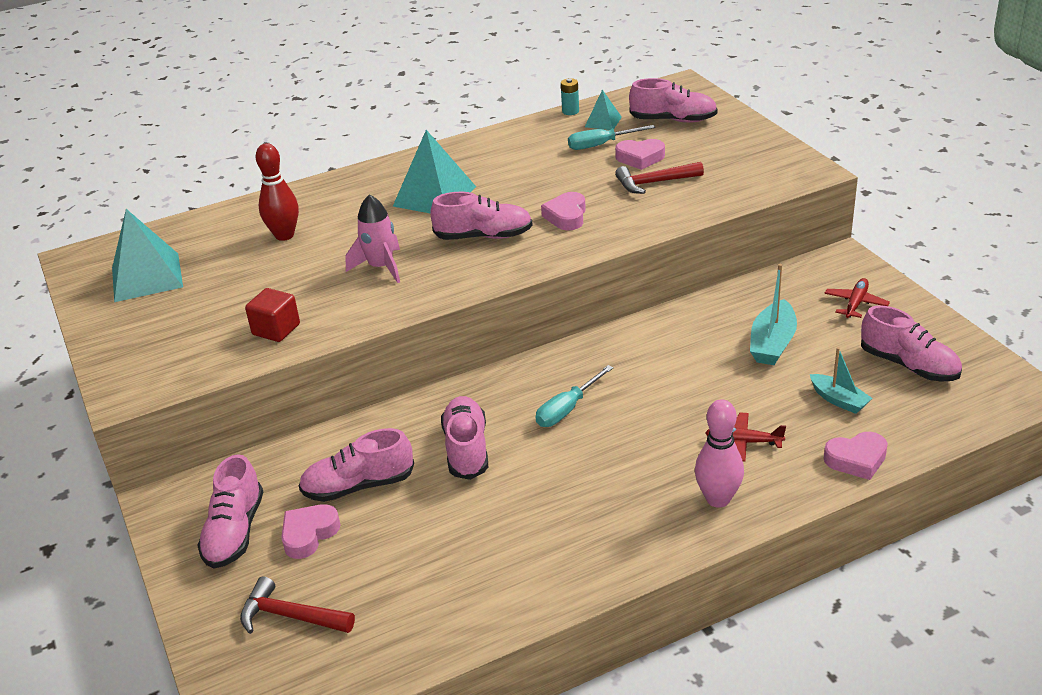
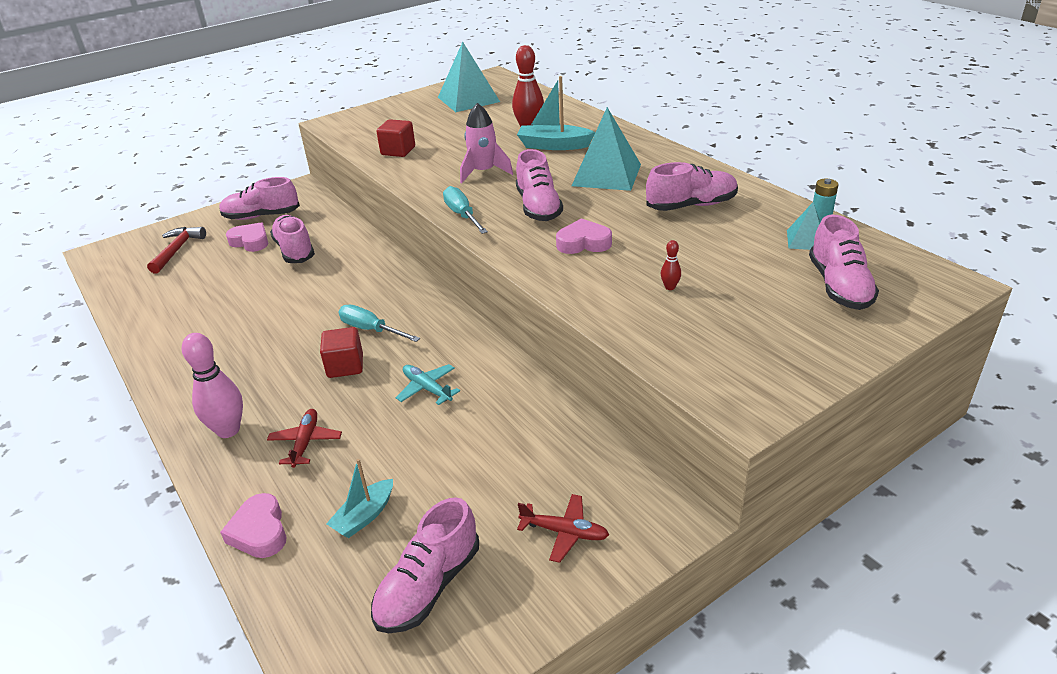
camera: 80 degrees right, 0 degrees up
pink shoe [441,396,488,480] -> pink shoe moved to [646,162,738,211]
turquoise screwdriver [568,125,655,150] -> turquoise screwdriver moved to [443,186,488,234]
pink heart [615,139,665,170] -> none
red hammer [615,162,704,194] -> red bowling pin [661,240,681,290]
turquoise boat [750,264,797,365] -> turquoise boat moved to [517,76,595,150]
none -> red cube [320,327,363,378]
none -> turquoise plane [396,364,460,405]

